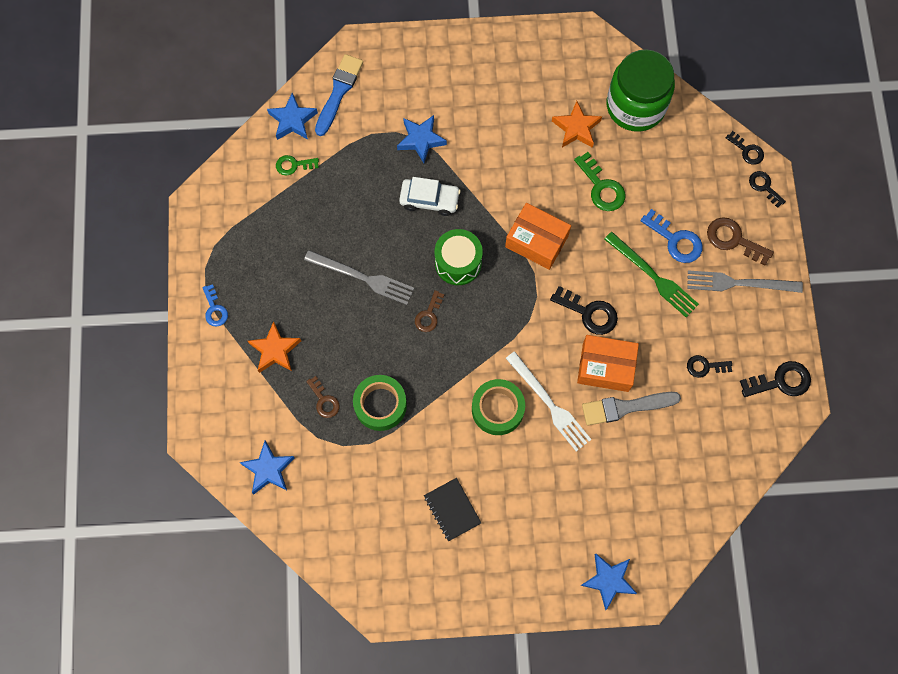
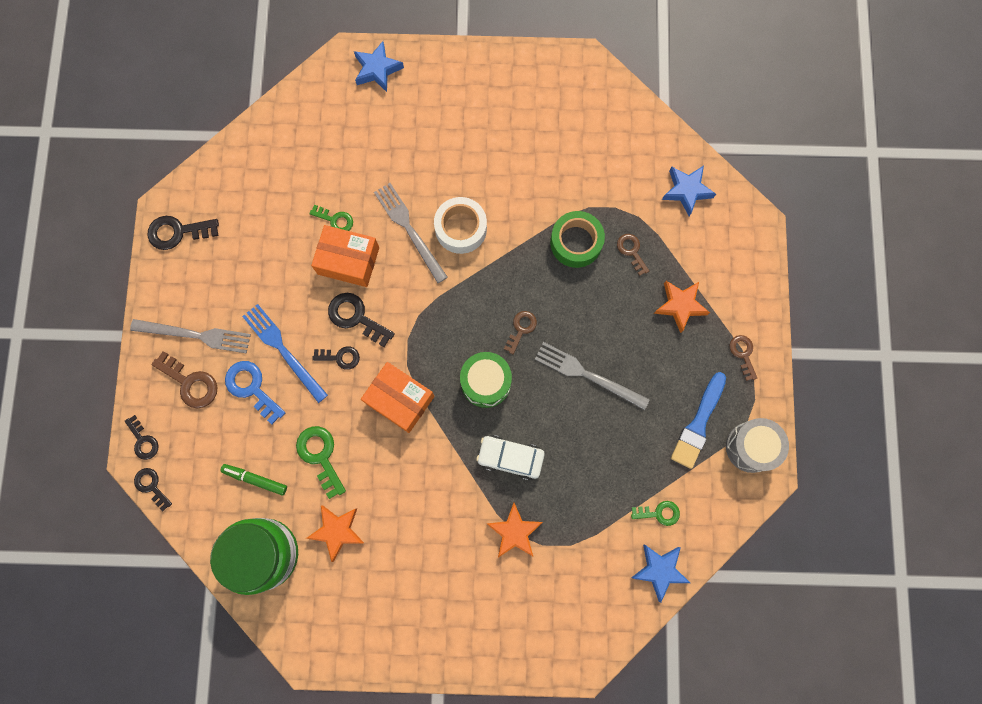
camera: 175 degrees left, 5 degrees up
blue key [202,284,228,327] -> brown key [730,335,757,381]
blue brush [315,54,363,136] -> blue brush moved to [671,372,726,469]
blue star [397,115,447,163] -> orange star [487,503,543,558]
black notebook [424,478,481,541] -> none
green tape [472,379,525,435] -> white tape [434,197,487,254]
white fork [506,351,592,452] -> grey fork [374,183,448,283]
grey brush [582,392,681,425] -> green key [309,205,353,231]
green fork [604,232,699,317] -> blue fork [242,304,328,403]
black key [687,355,732,378] -> black key moved to [313,346,360,370]
none -> green marker [220,464,287,495]
none -> grey drum [726,418,789,473]

